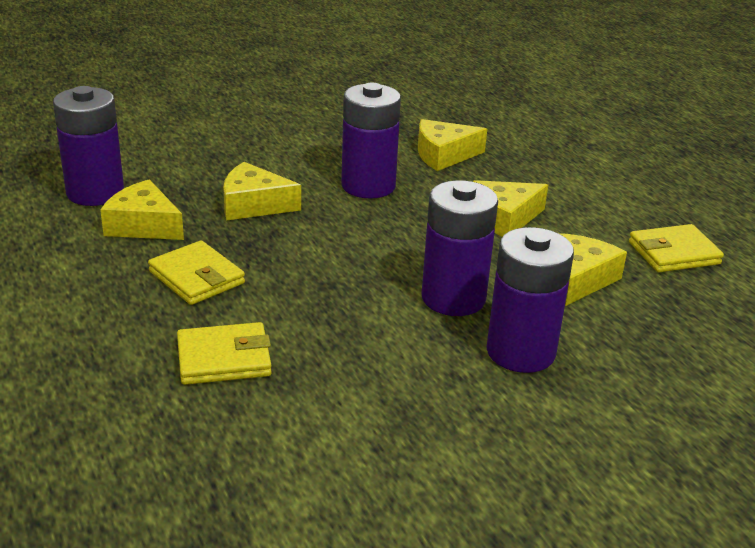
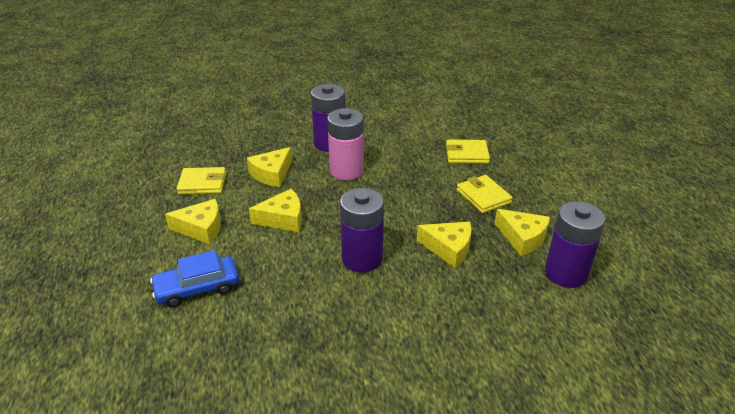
camera: 165 degrees left, 5 degrees up
yellow cheese [418,119,487,171] -> yellow cheese moved to [165,199,221,245]
purple battery [422,180,498,316] -> pink battery [327,108,364,180]
none -> blue car [150,250,239,308]

